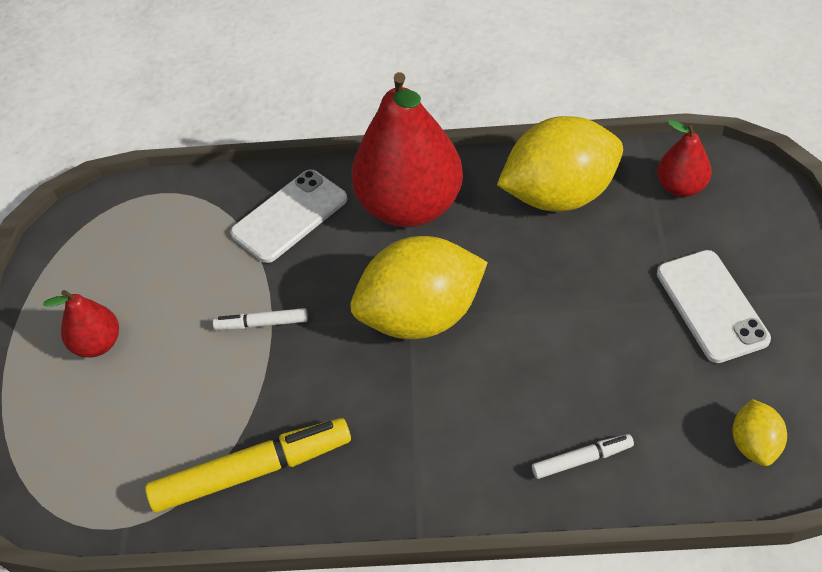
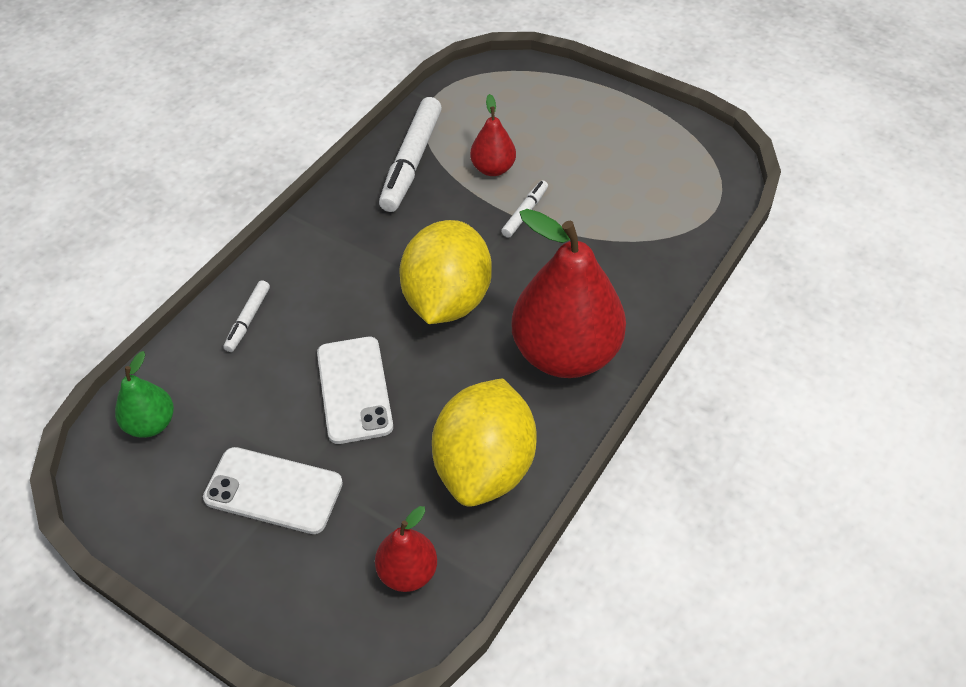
camera: 120 degrees right, 0 degrees up
red pear [43,290,119,357] -> red pear moved to [470,94,516,176]
yellow marker [145,418,351,513] -> white marker [379,97,442,212]
white phone [230,170,347,263] -> white phone moved to [317,337,393,444]
yellow lemon [732,399,787,466] -> green pear [115,351,174,438]

